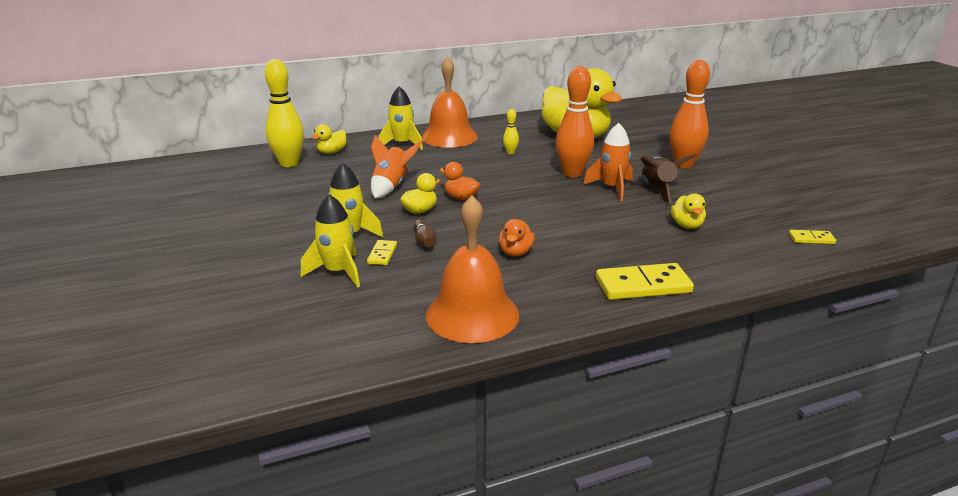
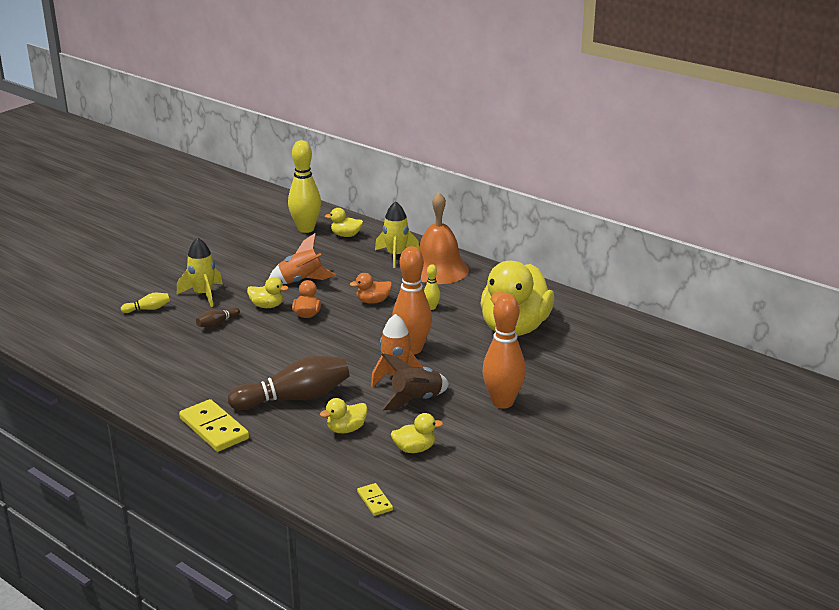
camera: 60 degrees right, 0 degrees up
yellow rocket [301,194,360,288] -> yellow bowling pin [121,293,170,313]
yellow domino [367,240,397,265] -> none
orange bell [426,195,519,343] -> none
orange duck [499,219,535,257] -> orange duck moved to [350,273,392,304]
none -> brown bowling pin [228,356,350,410]
none -> yellow duck [391,413,443,453]

